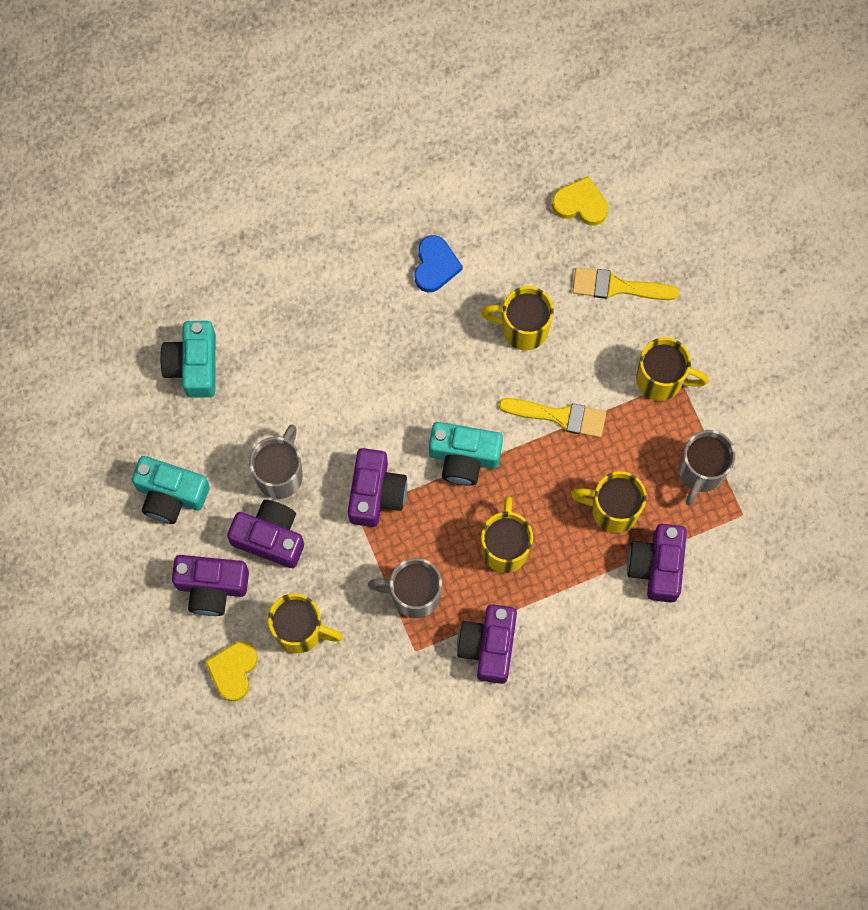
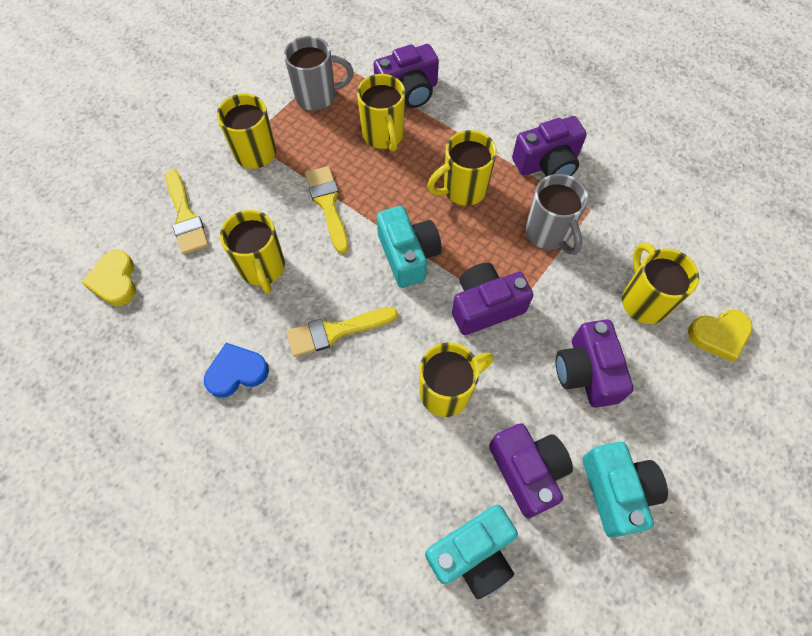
camera: 120 degrees left, 10 degrees down
purple camera [172,555,249,616] -> purple camera moved to [489,423,573,518]
grey mug [249,425,303,499] -> none
none -> yellow brush [286,307,398,357]
none -> yellow mug [419,342,494,417]

